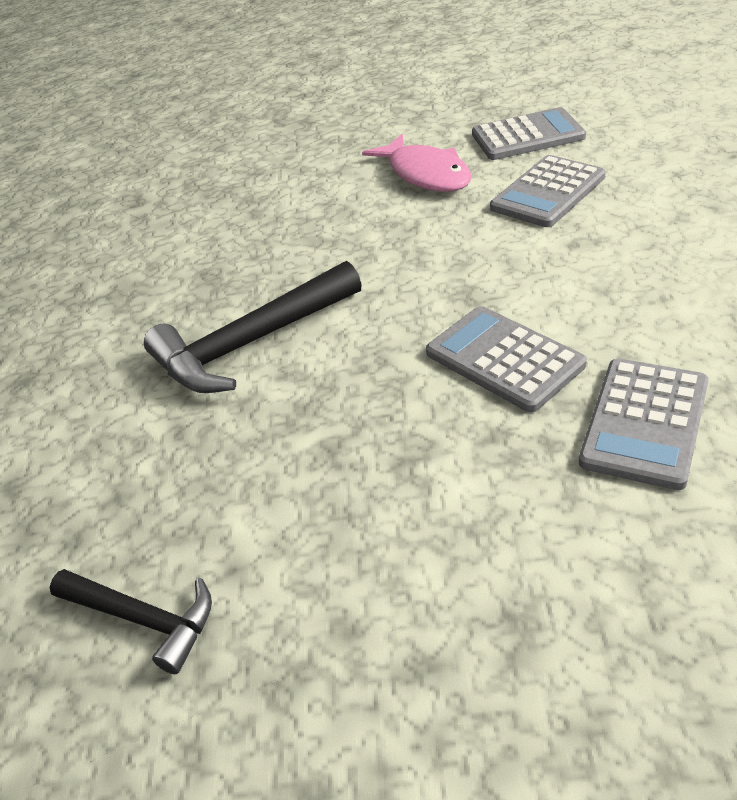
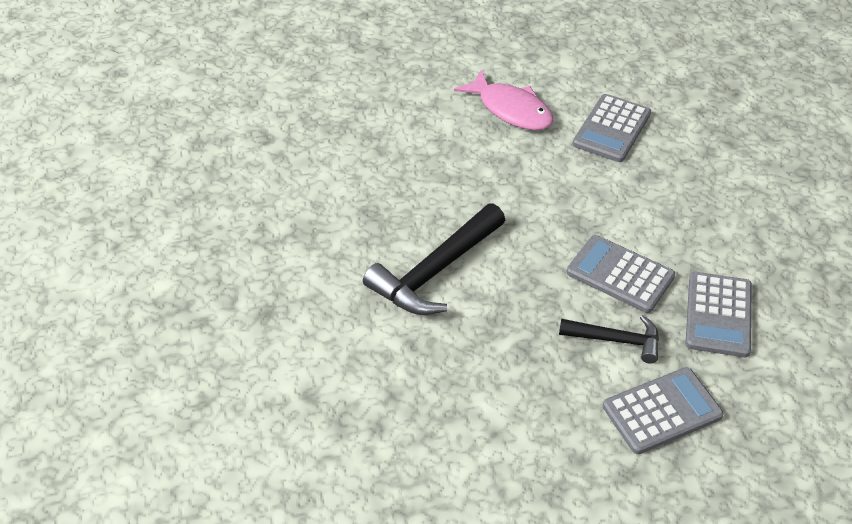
camera: 20 degrees left, 5 degrees up
black hammer [49,569,212,674] -> black hammer moved to [559,315,659,364]
grey calculator [472,107,586,160] -> grey calculator moved to [603,367,724,454]

